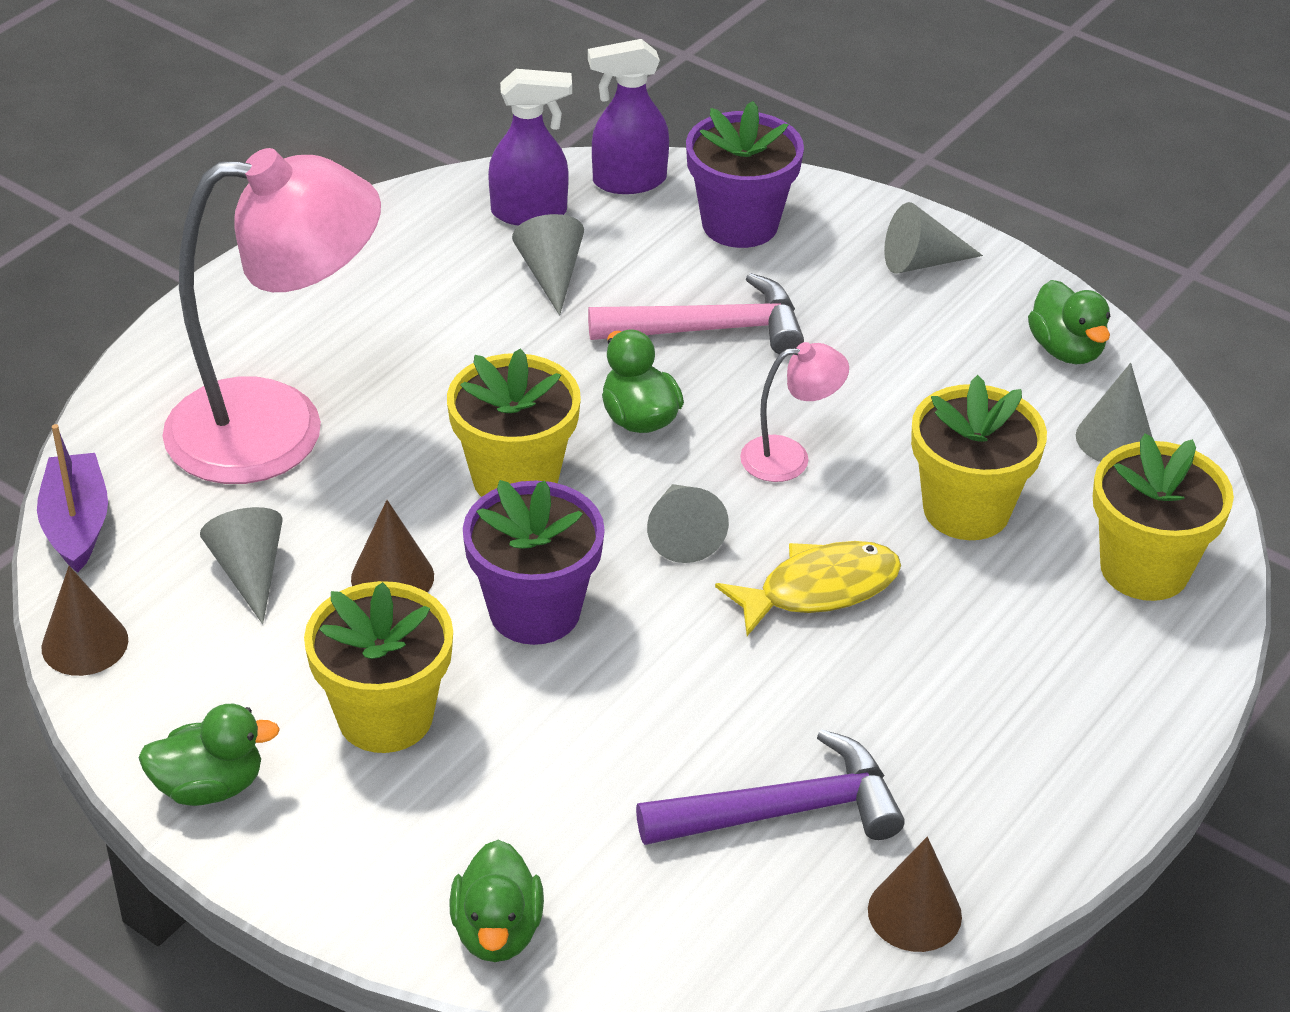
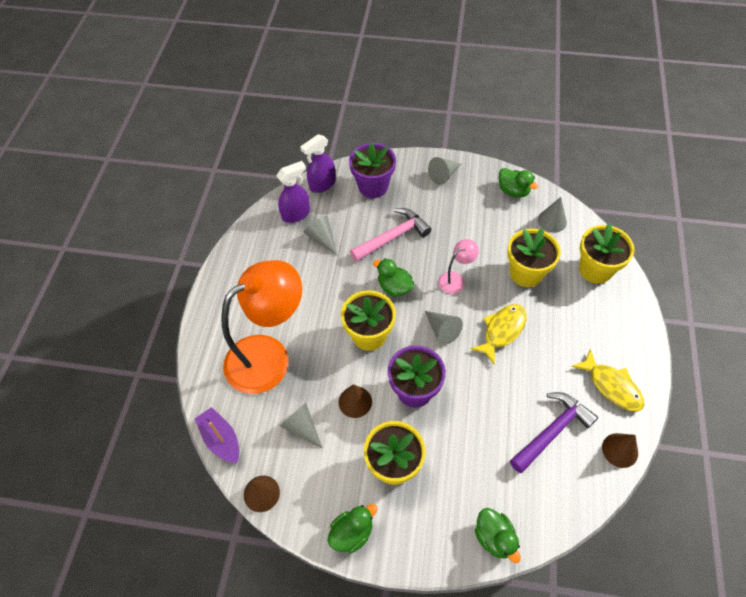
camera: 25 degrees left, 15 degrees up
pink lamp [163,148,381,484] -> orange lamp [221,260,302,394]
none -> yellow fish [571,348,645,411]

